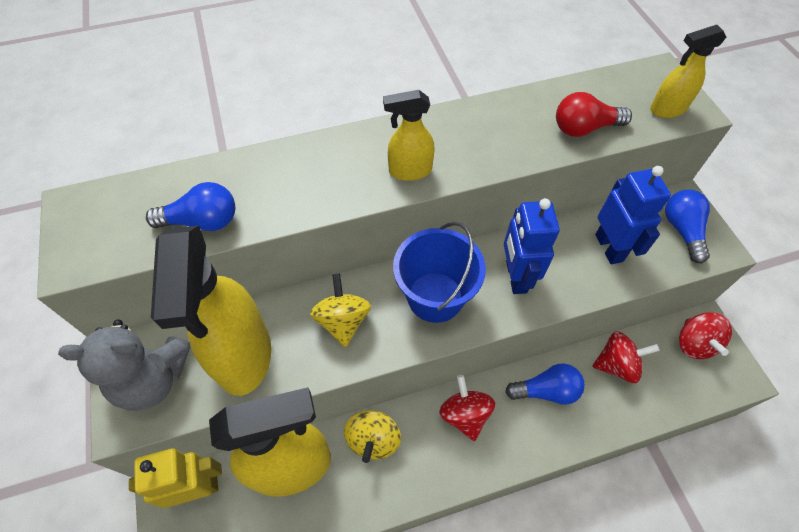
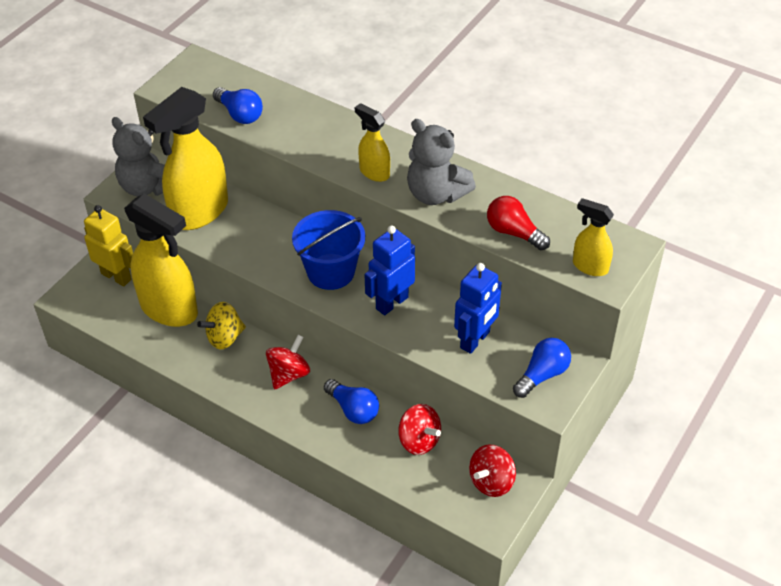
camera: 50 degrees right, 10 degrees down
yellow spinning top [310,274,371,348] -> none
none -> grey teddy bear [407,119,476,205]

